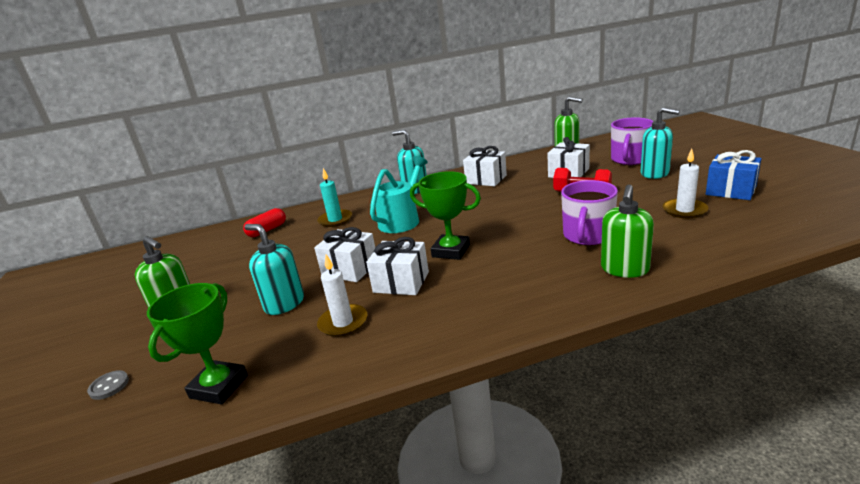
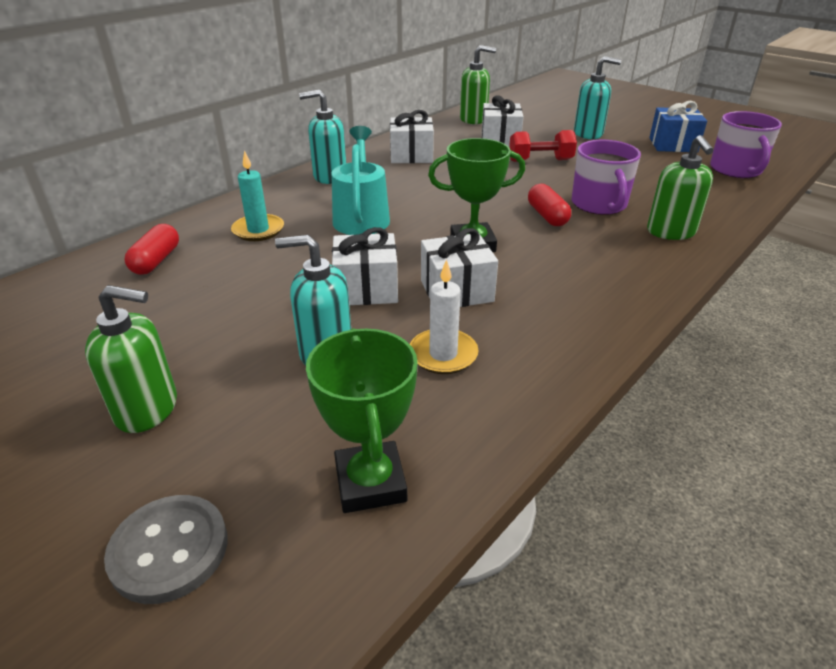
camera: 35 degrees left, 10 degrees up
grey button [87,370,129,400] -> grey button [104,495,228,604], size x1.78
purple mug [611,117,654,165] -> purple mug moved to [710,111,782,178]
white candle [663,149,708,218] -> none
none -> red capsule [528,184,571,226]

